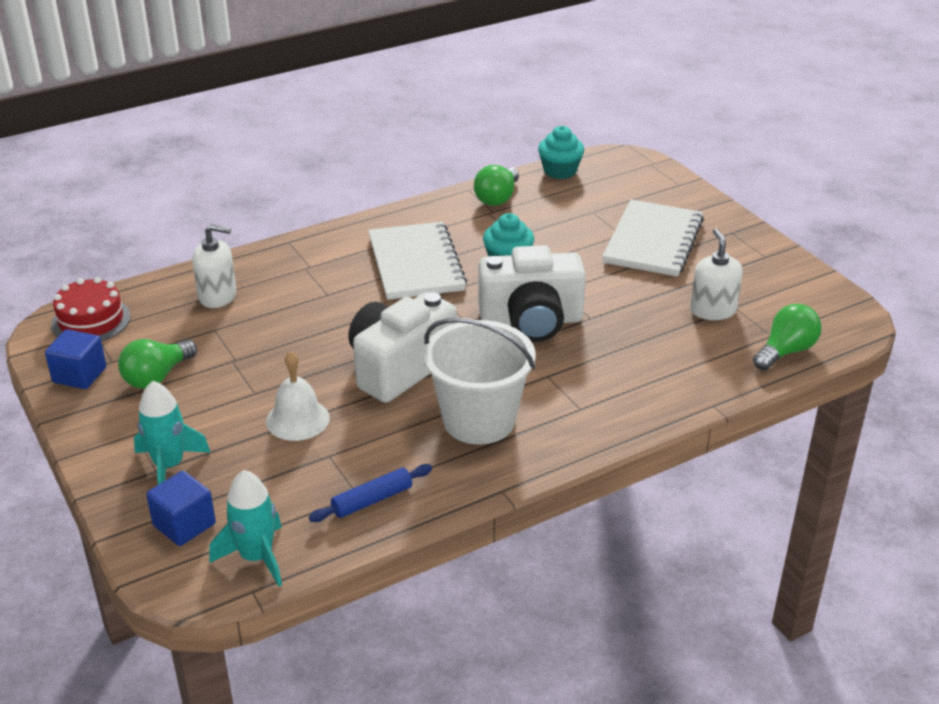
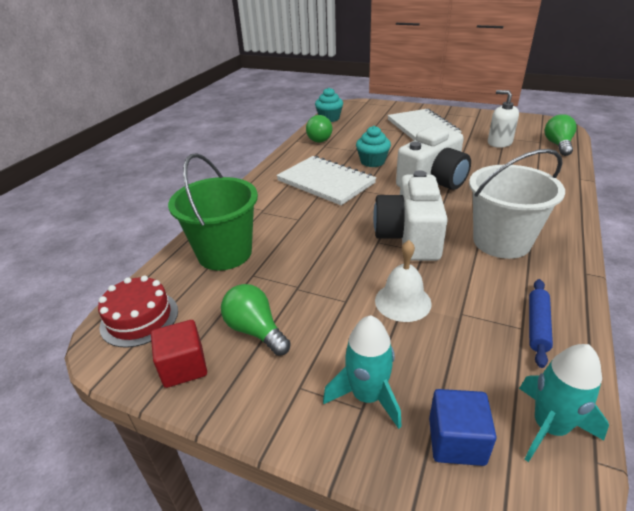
camera: 35 degrees left, 0 degrees up
blue cube [45,329,106,389] -> red cube [151,320,207,388]
green light bulb [118,339,197,389] -> green light bulb turned 135 degrees clockwise [221,284,291,356]
white soap dispenser [192,224,236,308] -> green bucket [168,153,258,271]

